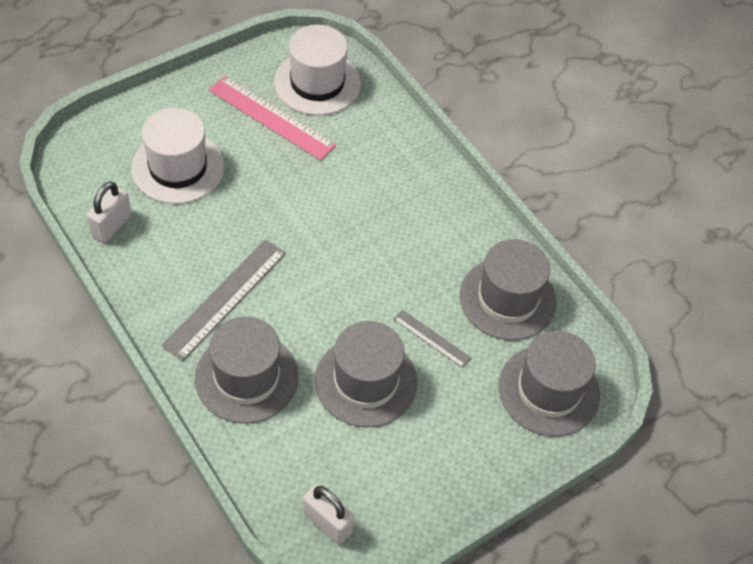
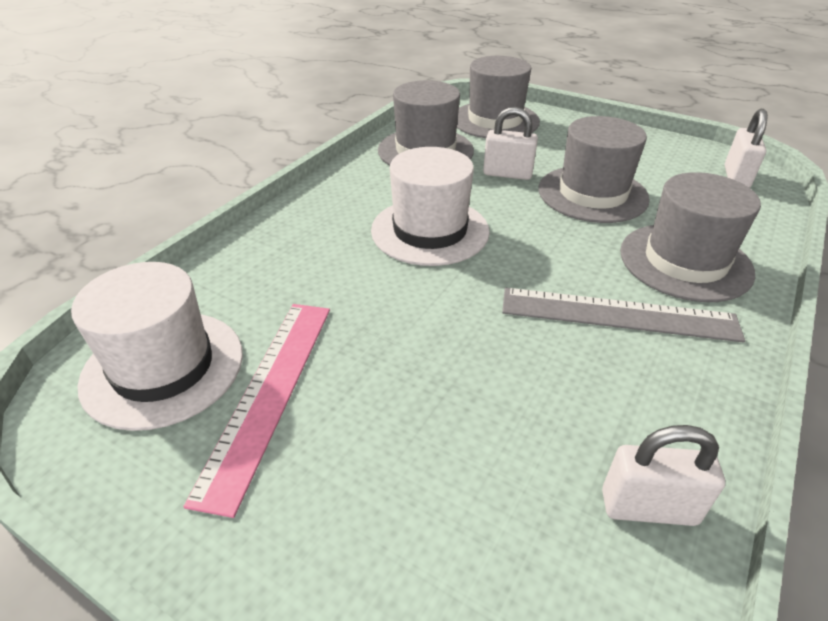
camera: 110 degrees left, 15 degrees down
white hat [131,108,224,204] -> white hat moved to [371,147,490,266]
grey ruler [393,310,471,368] -> white padlock [483,107,538,180]

